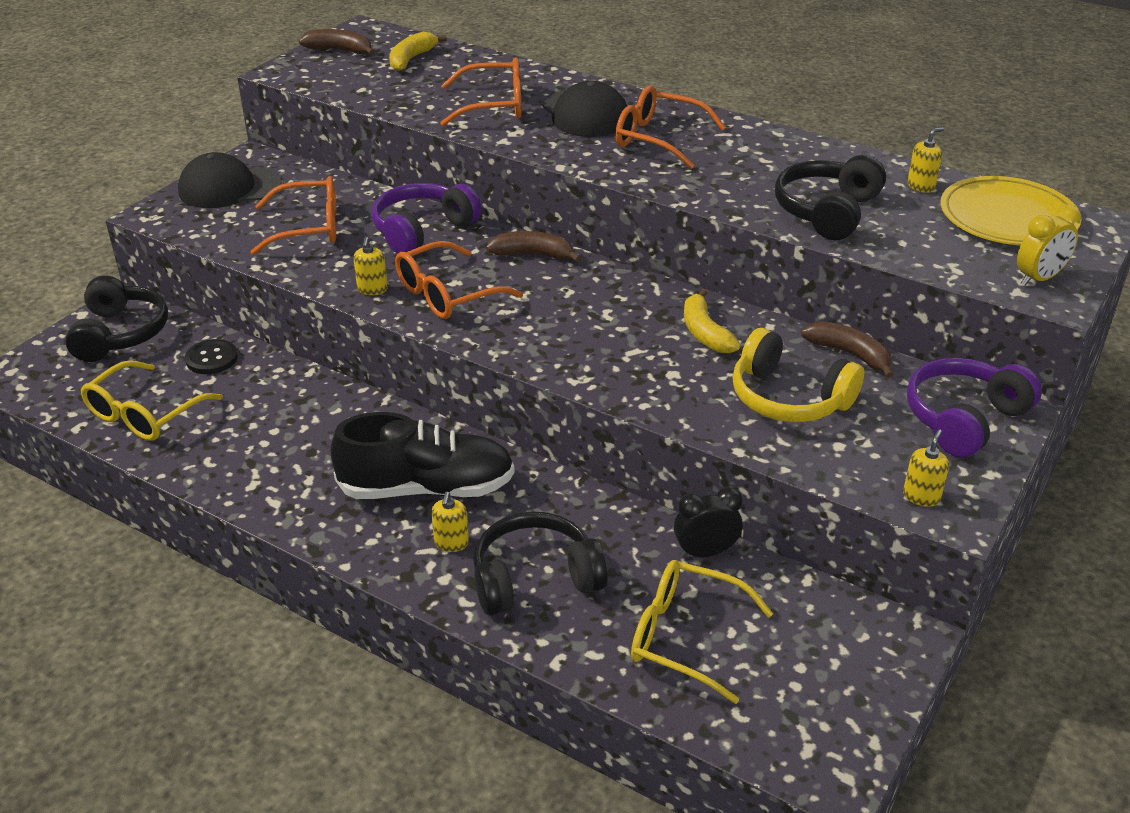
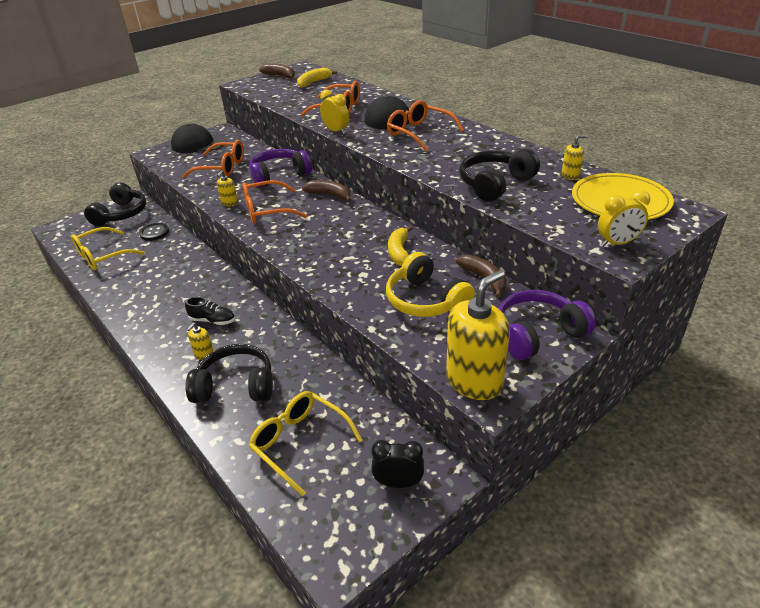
camera: 20 degrees right, 0 degrees up
black shoe [330,412,515,499] -> black shoe [185,297,235,325], size x0.48
black clock [674,487,743,558] -> black clock moved to [371,440,424,488]
yellow soap dispenser [903,429,949,507] -> yellow soap dispenser [446,270,510,400], size x2.27
none -> yellow clock [320,90,349,135]

